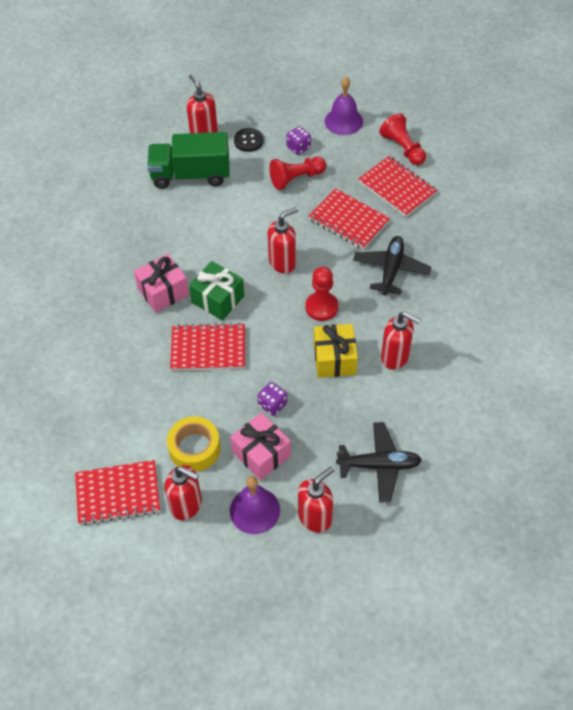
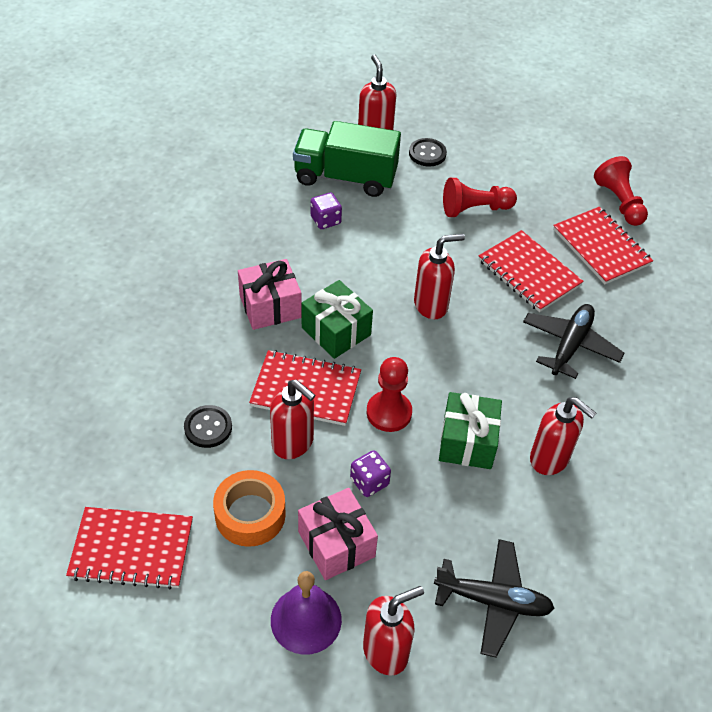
camera: 10 degrees right, 5 degrees down
red soap dispenser [165,465,202,520] -> red soap dispenser moved to [270,380,316,459]
yellow tape [167,416,221,472] -> orange tape [213,470,286,547]
purple dice [286,126,311,155] -> purple dice moved to [310,193,342,229]
red pawn [306,267,338,321] -> red pawn moved to [367,357,412,432]
yellow gift [314,324,358,378] -> green gift [439,392,502,469]
purple bell [325,77,363,135] -> none
none -> black button [184,405,232,448]

